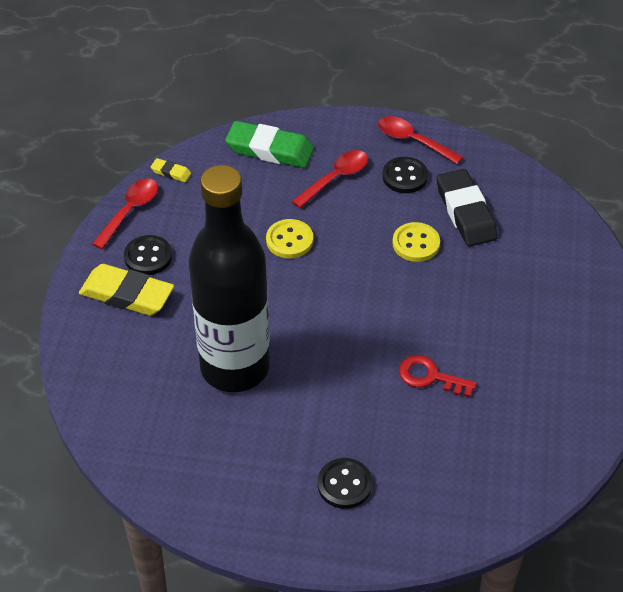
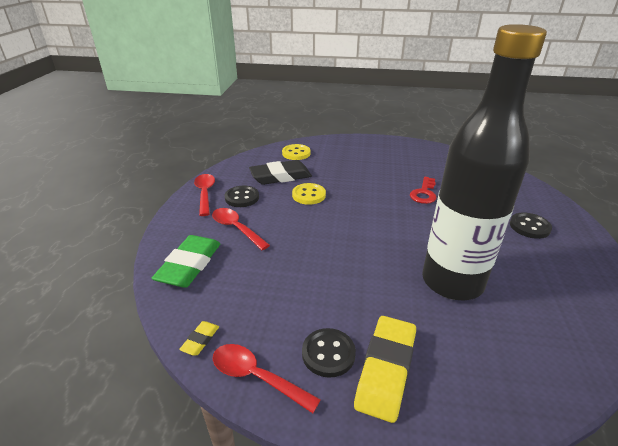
camera: 90 degrees left, 15 degrees down
yellow button [266,219,313,258] -> yellow button moved to [282,144,311,160]
red spoon [378,116,463,164] -> red spoon turned 135 degrees clockwise [194,174,215,216]

